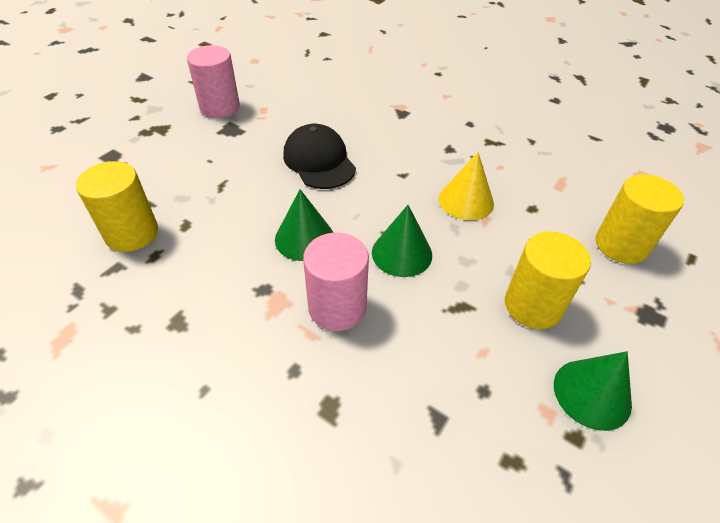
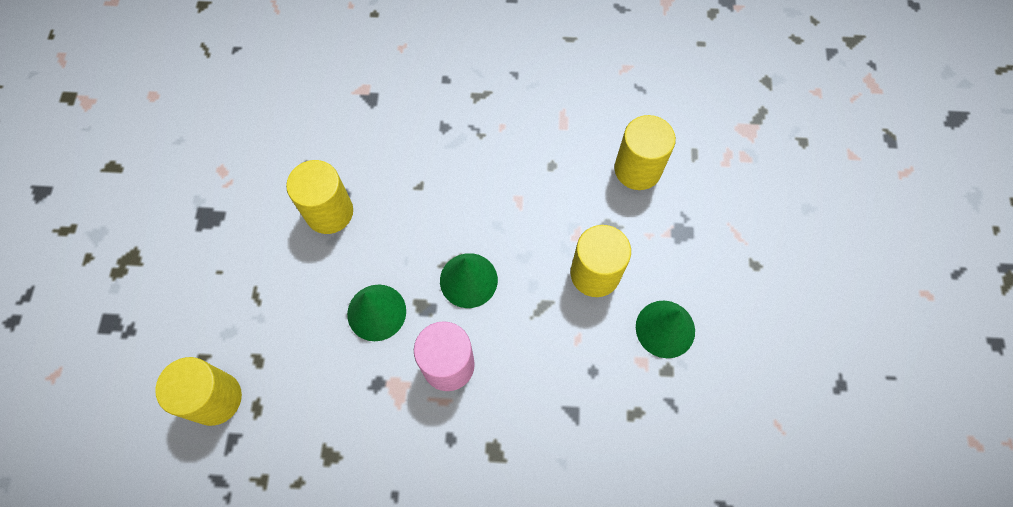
camera: 30 degrees left, 20 degrees up
pink cylinder [187,45,240,118] -> none
black cap [283,124,356,189] -> yellow cylinder [286,160,353,234]
yellow cone [439,152,494,220] -> none

